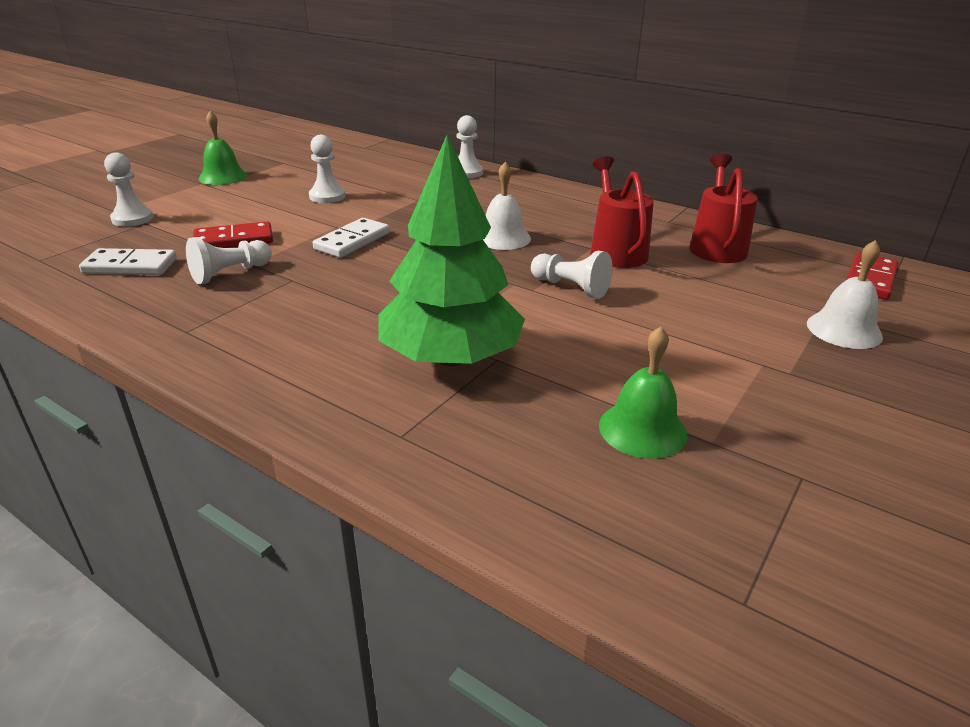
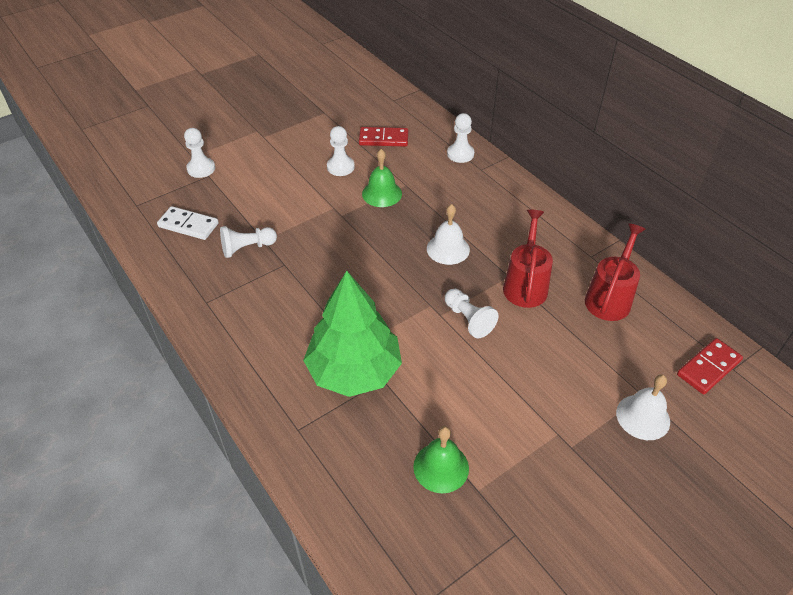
camera: 20 degrees right, 15 degrees up
red domino [193,221,273,248] -> red domino moved to [359,127,408,146]
green bell [199,111,247,185] -> green bell moved to [362,149,402,207]
white domino [313,218,390,258] -> none

